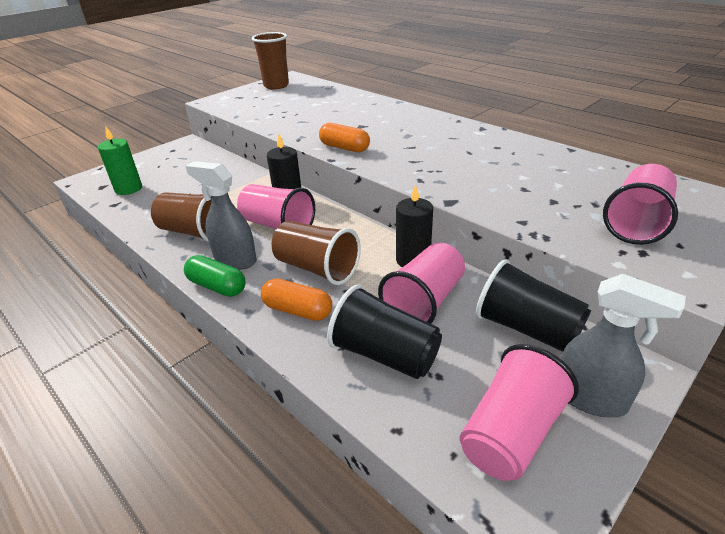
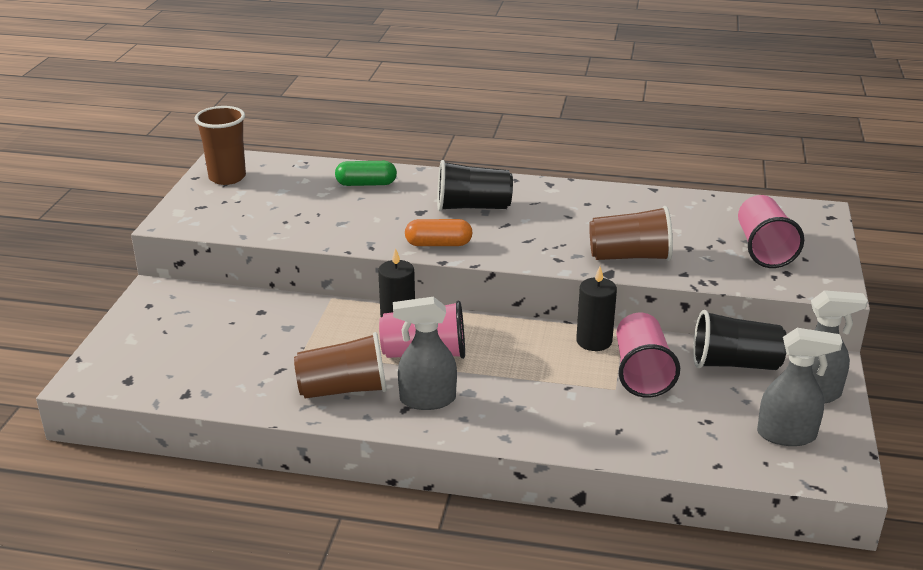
camera: 35 degrees left, 5 degrees down
green candle [98,127,142,195] -> none
green capsule [184,255,246,297] -> green capsule moved to [335,161,397,186]
orange capsule [261,278,332,321] -> none
brown cup [272,221,361,285] -> brown cup moved to [589,206,673,261]
black cup [327,285,442,379] -> black cup moved to [437,160,513,211]
pink cup [460,344,579,481] -> grey spray bottle [757,328,842,446]

